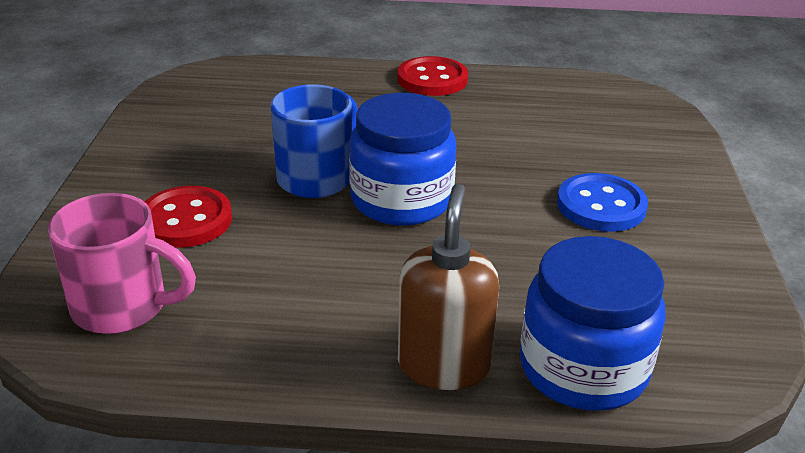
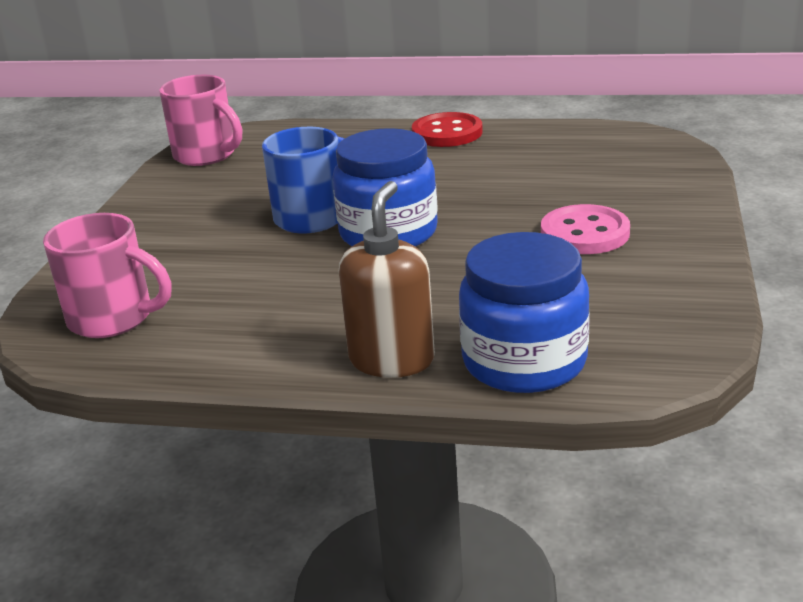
camera: 10 degrees right, 5 degrees down
red button [144,186,232,248] -> none
blue button [557,173,648,232] -> pink button [541,204,630,254]
none -> pink mug [159,75,242,166]

